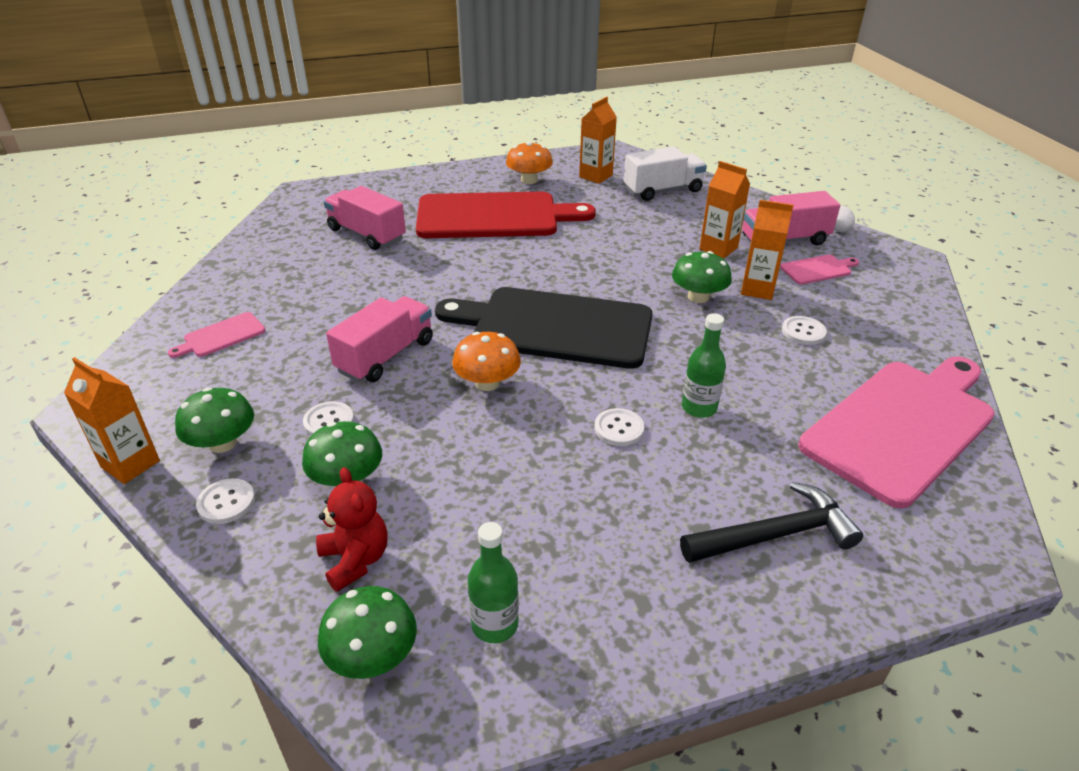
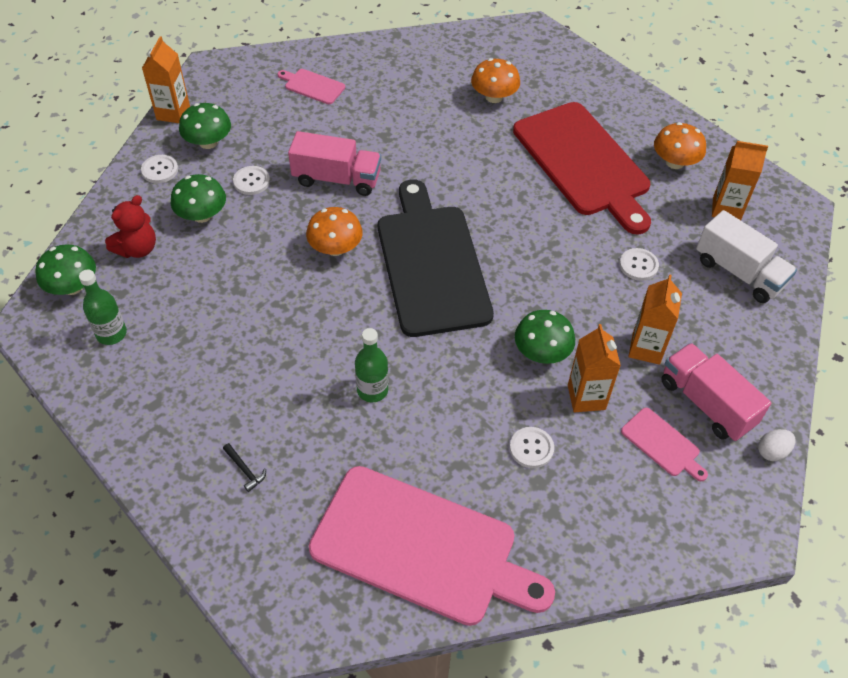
camera: 65 degrees right, 15 degrees up
pink truck [324,186,406,250] -> orange mushroom [471,58,520,103]
white button [594,408,644,446] -> white button moved to [620,248,659,281]
black hammer [680,482,863,563] -> black hammer [223,443,266,492], size x0.41

